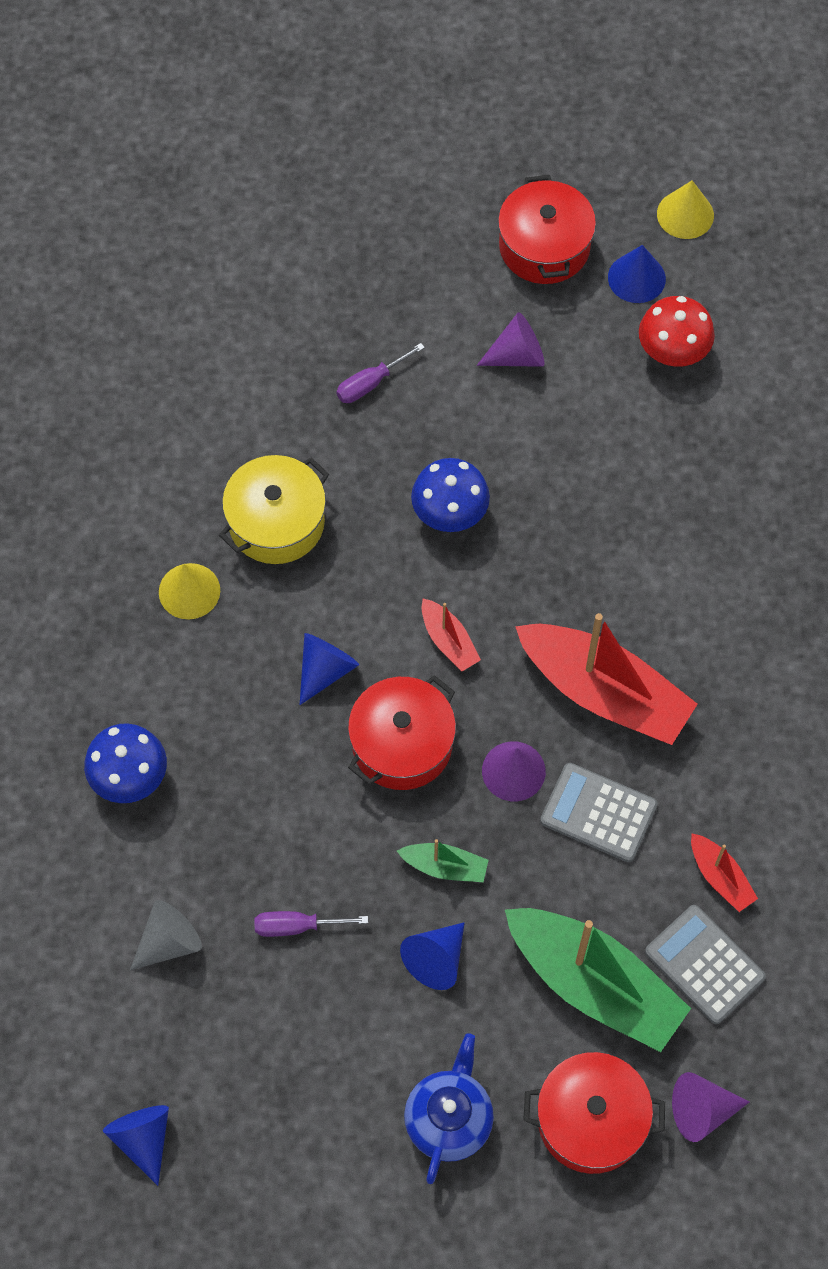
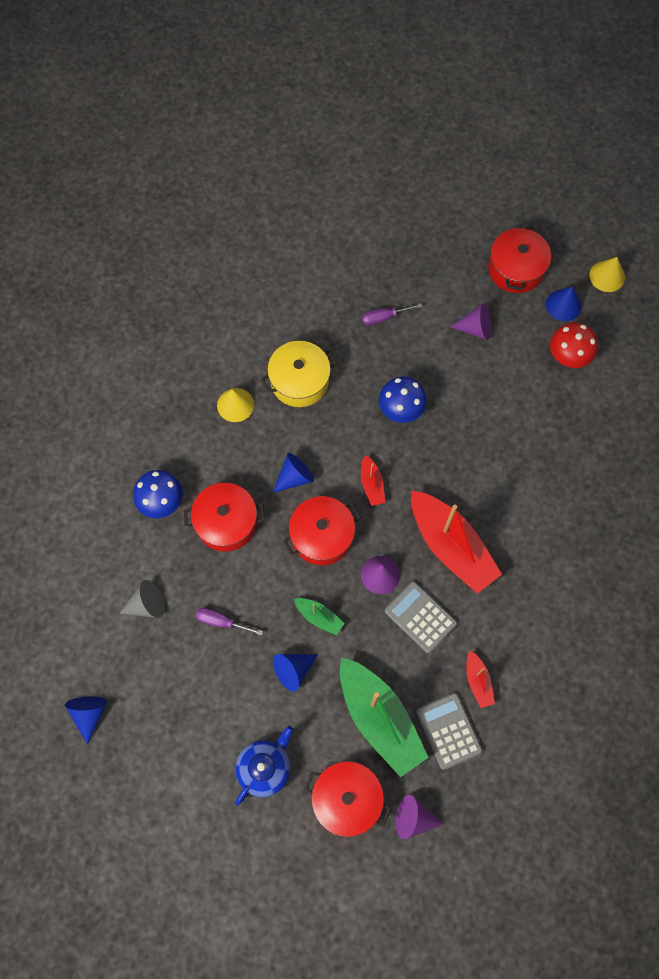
camera: 20 degrees right, 5 degrees up
none -> red pot [184,483,265,552]

